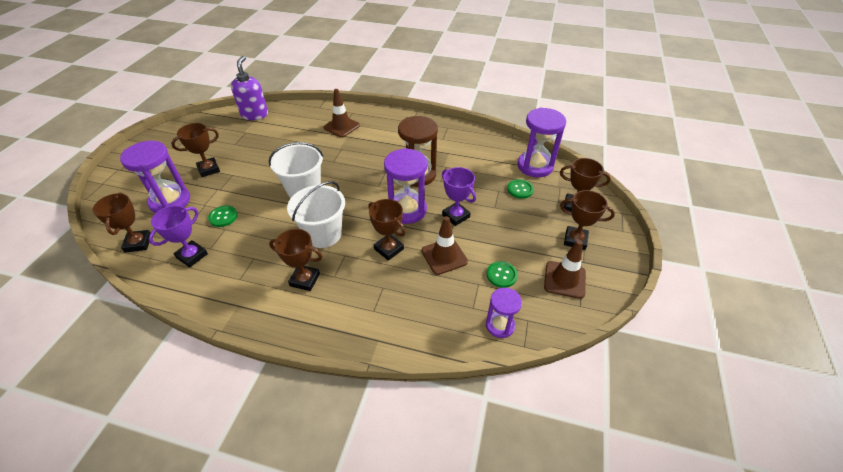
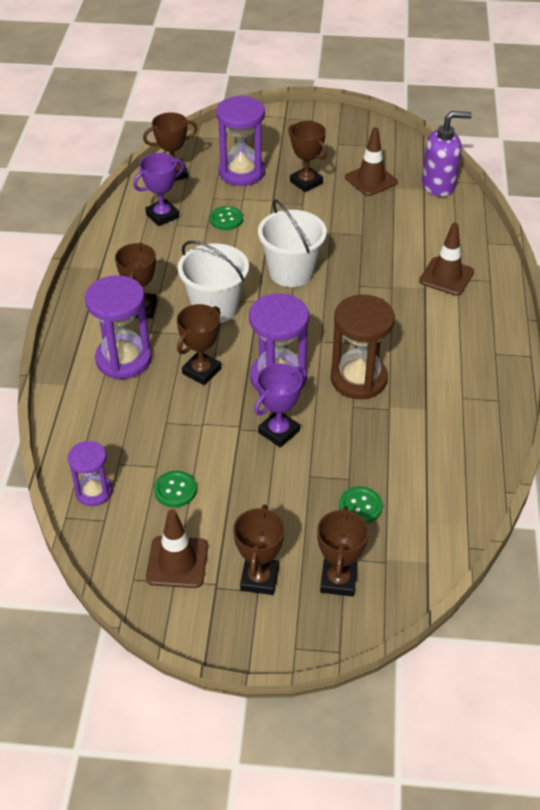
camera: 80 degrees right, 0 degrees up
purple trophy [149,205,208,268] -> purple trophy turned 60 degrees counterclockwise [133,153,184,226]
brown traffic cone [421,216,468,275] -> brown traffic cone moved to [345,127,398,196]
purple hourglass [518,108,566,177] -> purple hourglass moved to [85,275,152,379]

